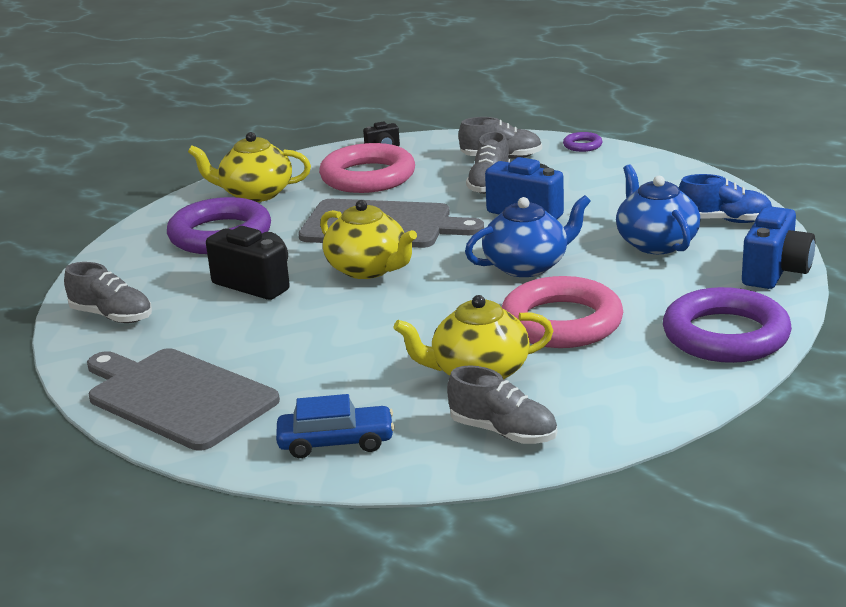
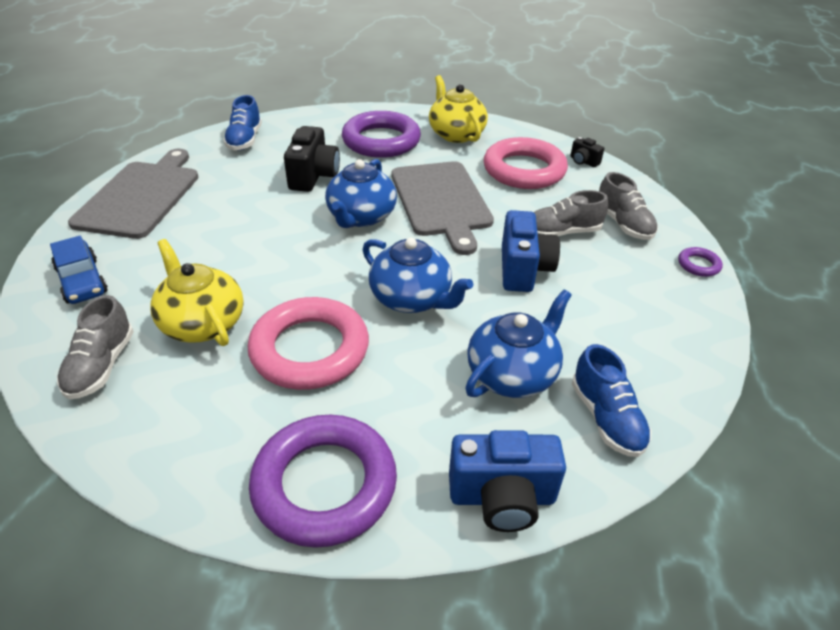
camera: 60 degrees right, 15 degrees up
grey shoe [64,262,152,323] -> blue shoe [223,95,262,150]
yellow teapot [320,200,417,279] -> blue teapot [325,159,397,228]

